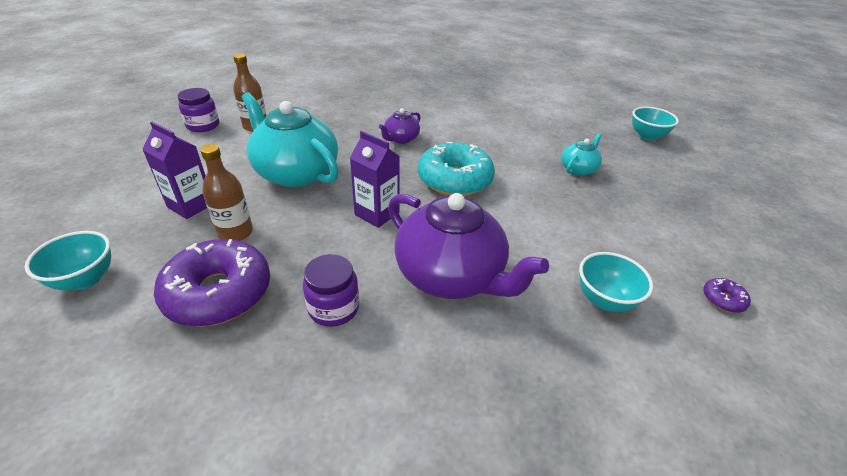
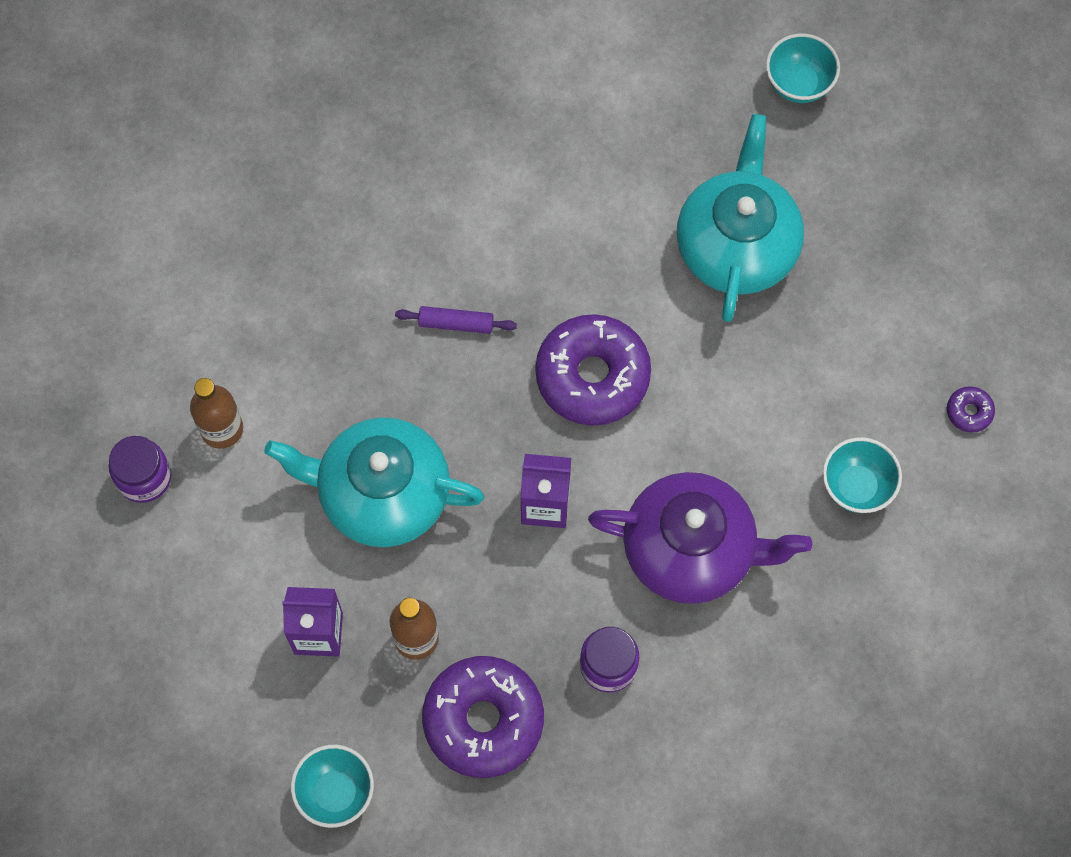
camera: 30 degrees left, 30 degrees up
purple teapot [379,108,421,144] -> purple rolling pin [395,306,517,334]
turquoise donut [418,142,495,196] -> purple donut [535,314,651,426]
turquoise teapot [561,133,602,176] -> turquoise teapot [677,114,804,322], size x2.08

